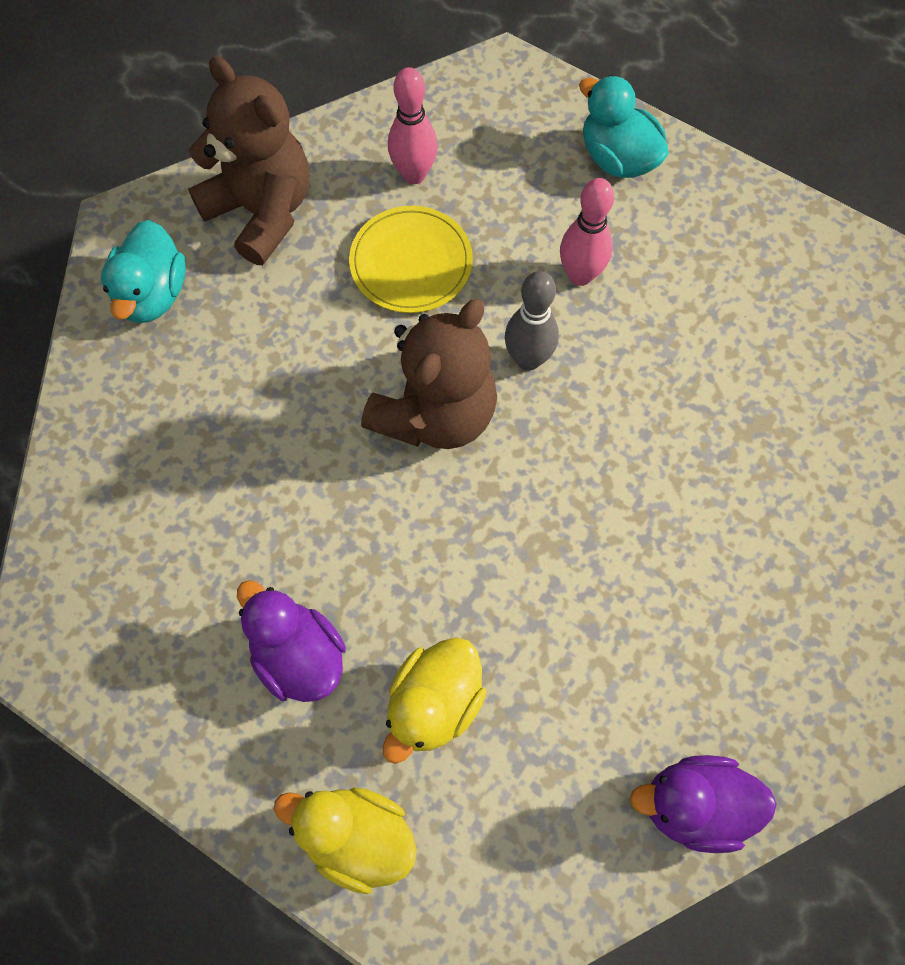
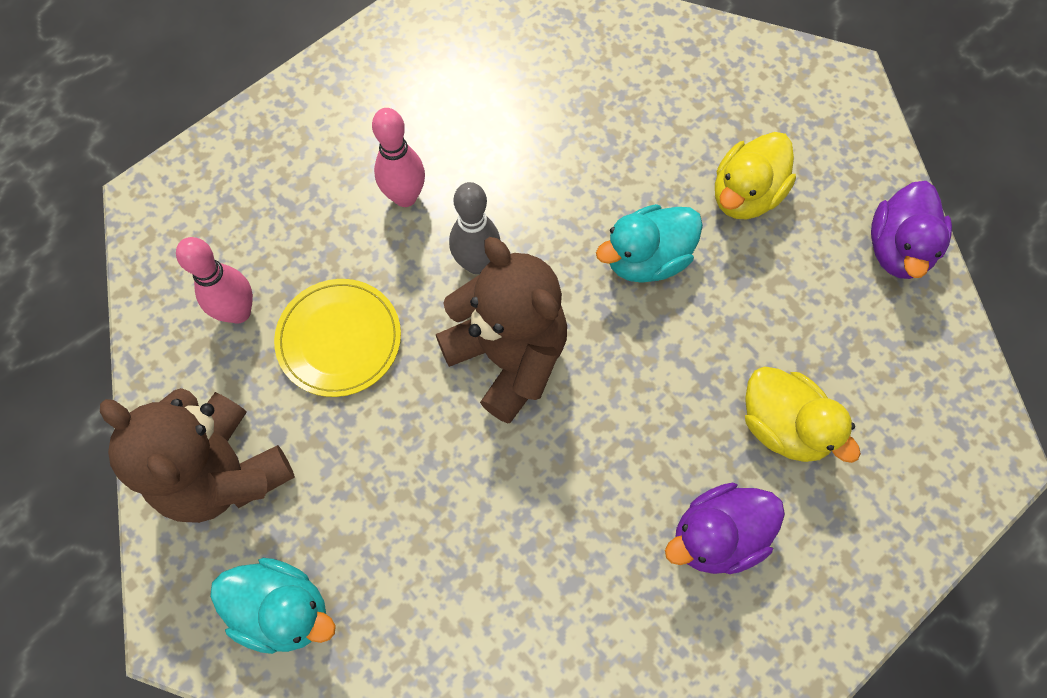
camera: 75 degrees left, 0 degrees up
brown teddy bear [188,56,309,265] -> brown teddy bear turned 105 degrees counterclockwise [100,388,295,523]
yellow duck [274,787,417,894] -> yellow duck moved to [715,132,796,219]
turquoise duck [579,75,669,178] -> turquoise duck moved to [596,204,703,283]

